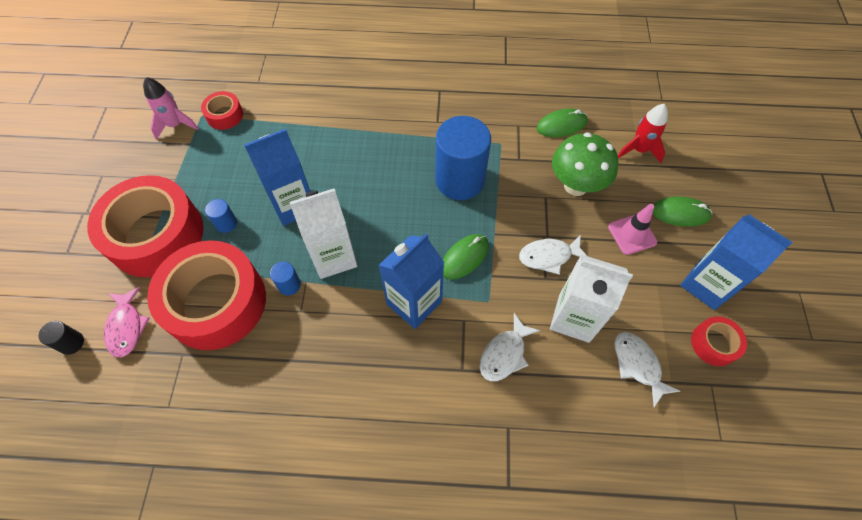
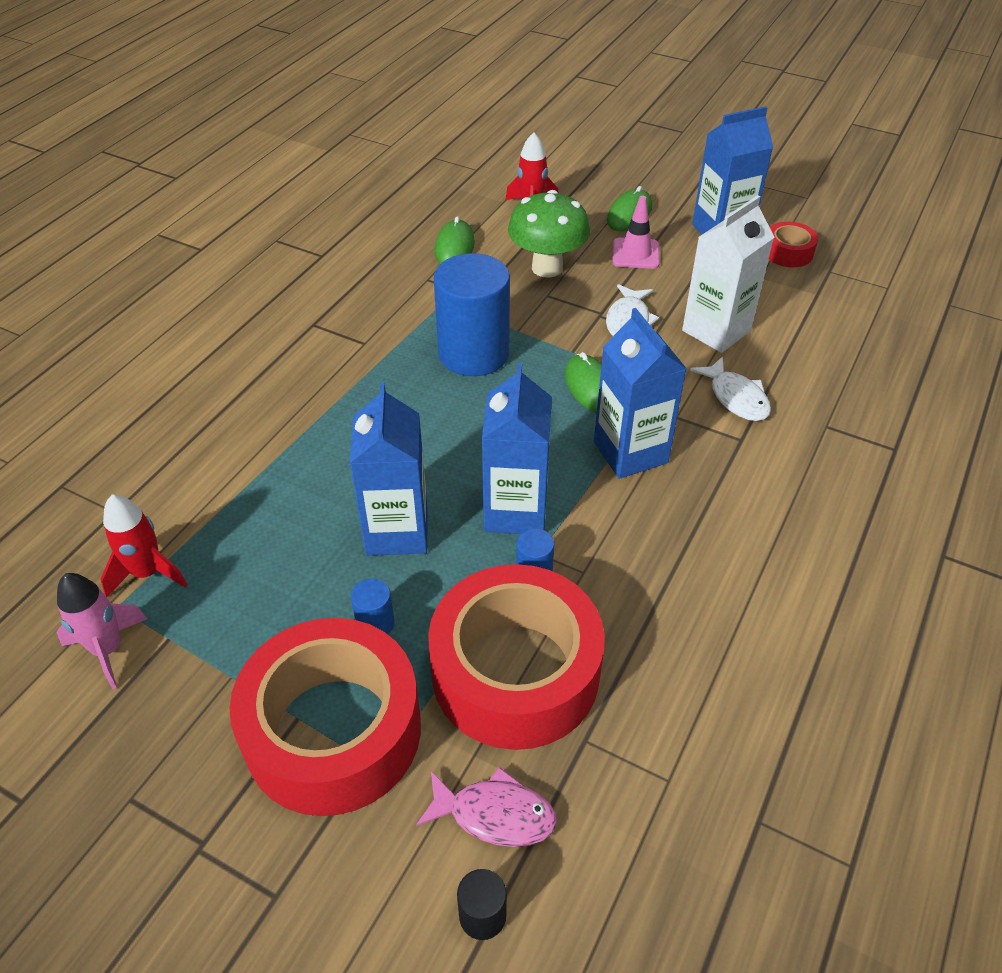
camera: 65 degrees left, 15 degrees down
red tape [201,91,243,130] -> red rocket [101,494,187,597]
white carton [289,189,357,279] -> blue carton [482,363,552,534]
white fish [614,332,680,407] -> none

